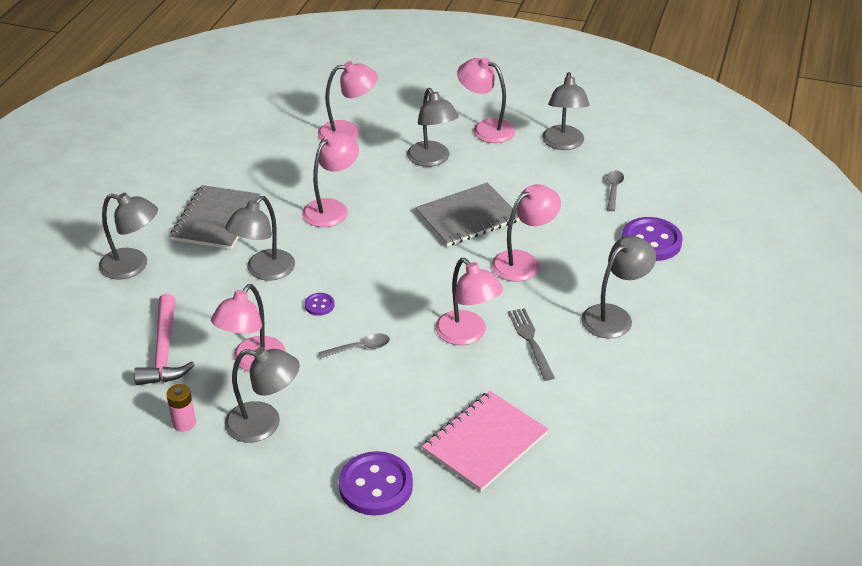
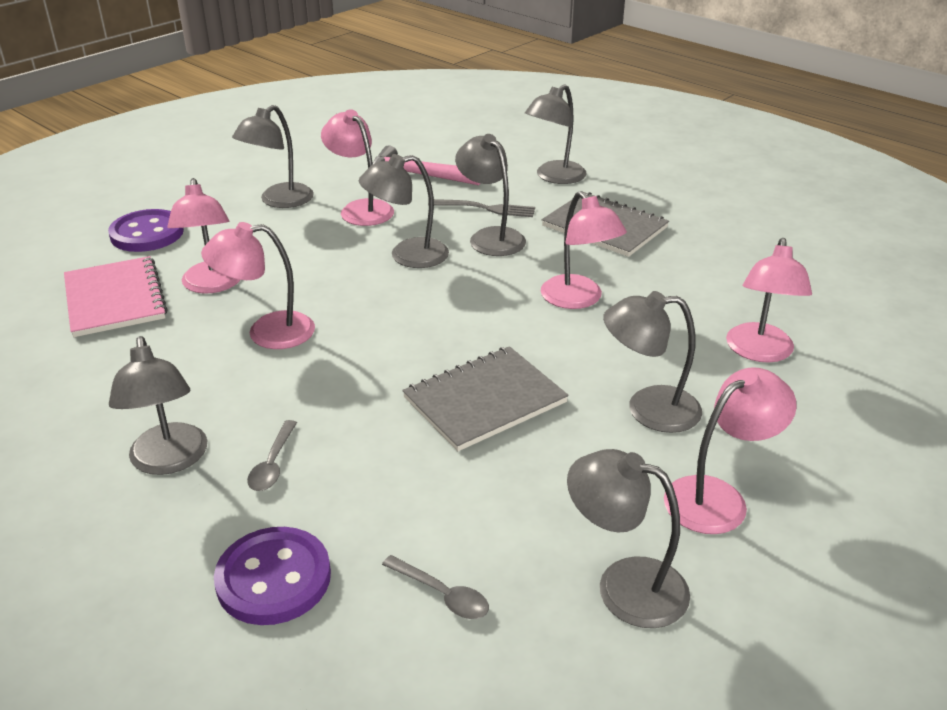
camera: 115 degrees right, 5 degrees down
pink battery [166,384,196,432] -> none
purple button [305,293,335,316] -> grey lamp [359,154,449,268]
grey spoon [318,334,390,359] -> grey spoon moved to [247,420,297,491]
grey notebook [415,183,520,246] -> grey notebook turned 60 degrees clockwise [402,346,569,451]
pink lamp [492,184,561,282] -> pink lamp moved to [167,178,240,294]
grey fork [508,308,555,381] -> grey fork moved to [428,199,535,217]

